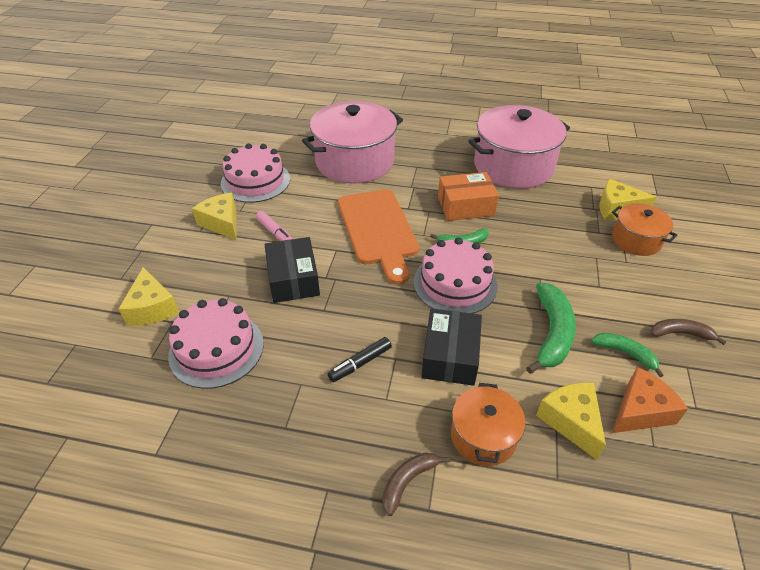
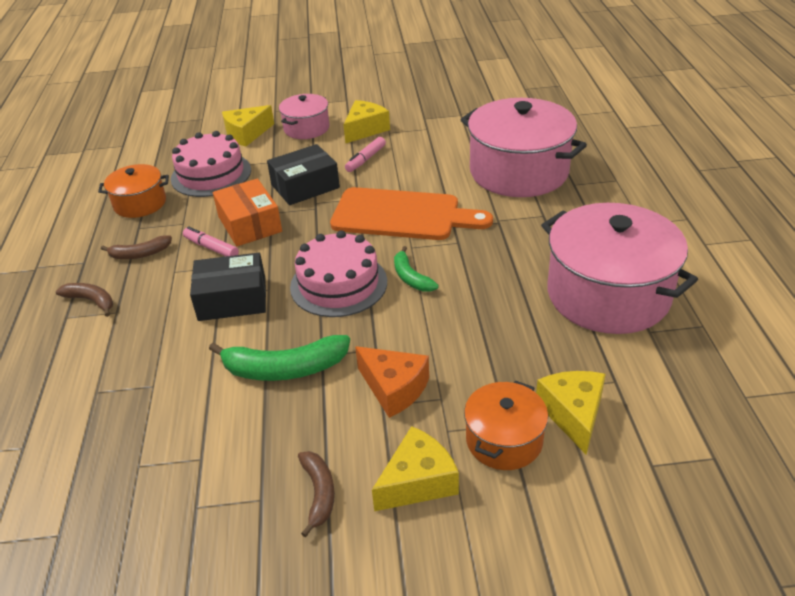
camera: 75 degrees right, 5 degrees down
pink cake [221,143,290,203] -> none
black marker [328,337,392,382] -> pink marker [183,226,239,256]
orange cutting board [338,189,419,285] -> orange cutting board turned 135 degrees counterclockwise [330,187,493,240]
orange box [438,172,499,221] -> orange box moved to [213,178,282,246]
orange pot [451,383,526,466] -> orange pot moved to [98,164,169,218]
yellow cheese [536,382,606,460] -> yellow cheese moved to [372,426,459,511]
green banana [591,333,664,377] -> none
orange cheese [612,367,688,433] -> orange cheese moved to [355,346,429,418]
none -> brown banana [101,235,172,259]
none -> pink pot [279,94,330,139]

